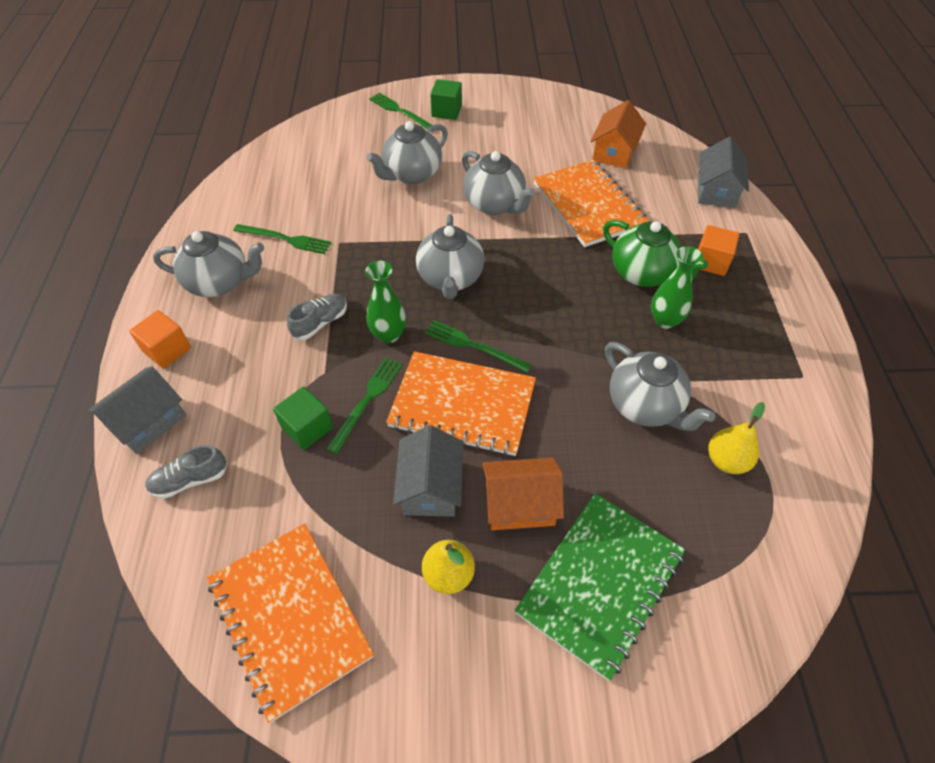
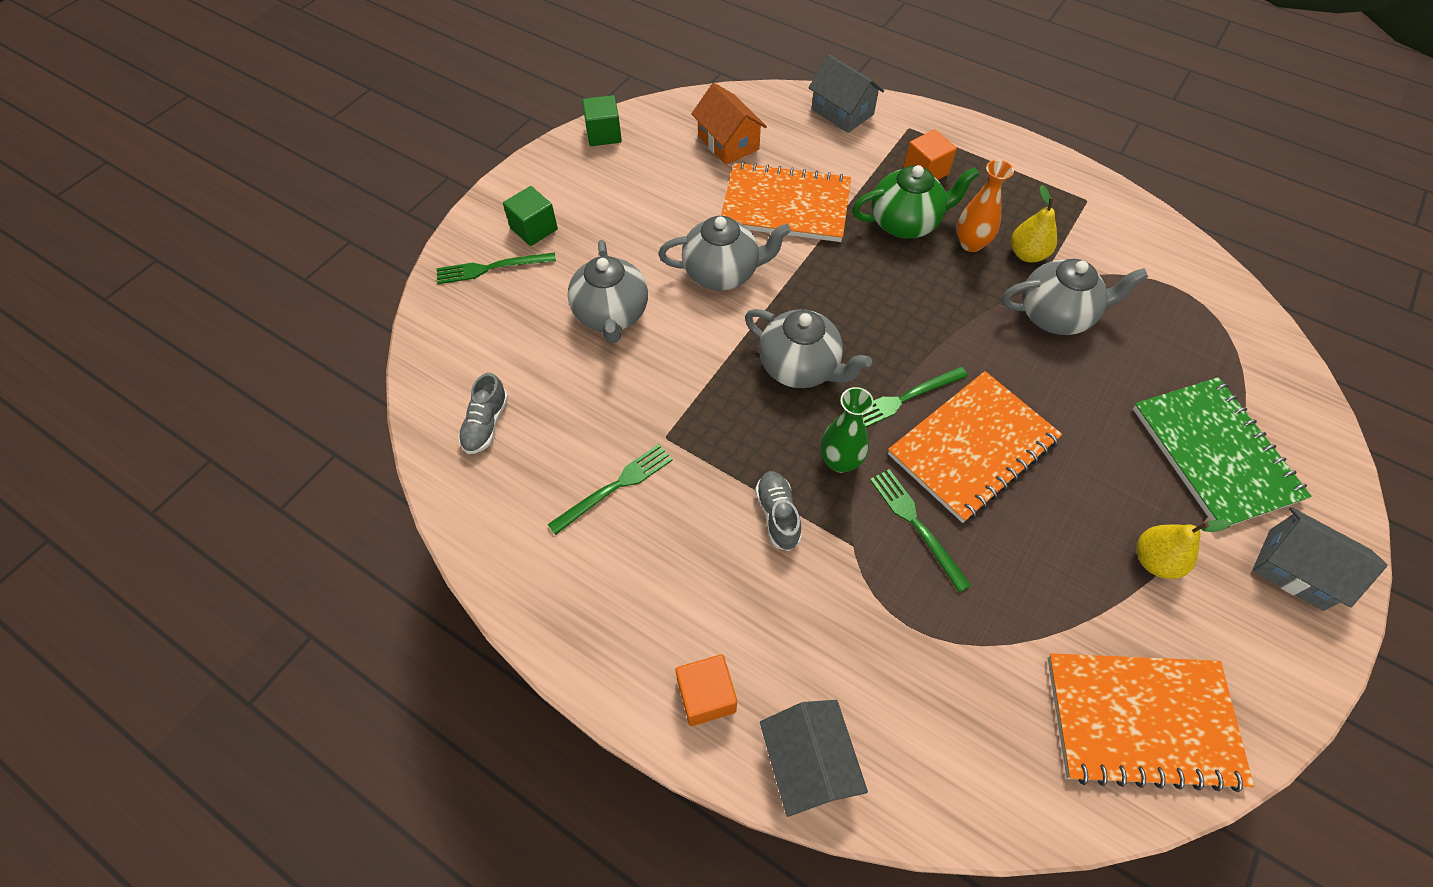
camera: 55 degrees left, 5 degrees up
grey shoe [145,445,227,499] -> grey shoe moved to [458,373,508,454]
grey teapot [153,231,264,297] -> none
green cube [273,386,333,450] -> green cube moved to [582,95,622,146]
grey house [393,425,463,517] -> grey house moved to [1252,507,1387,611]
orange house [483,458,564,530] -> none
green vase [651,246,703,329] -> orange vase [957,160,1014,252]
yellow pear [708,402,765,474] -> yellow pear moved to [1011,185,1057,263]

